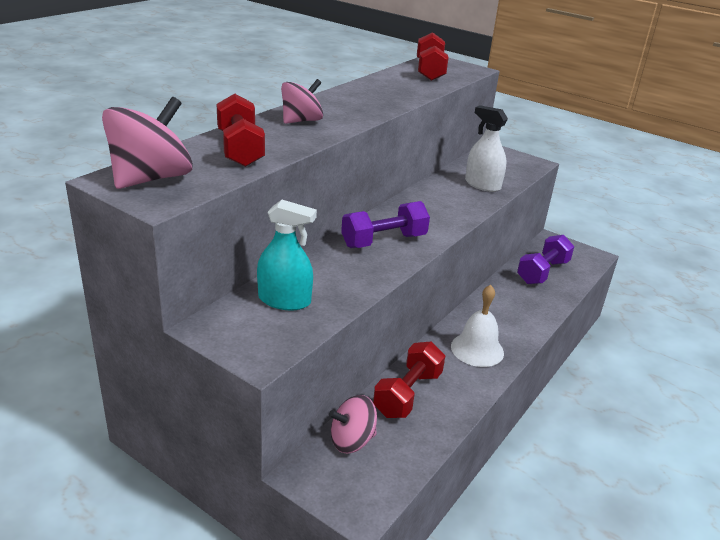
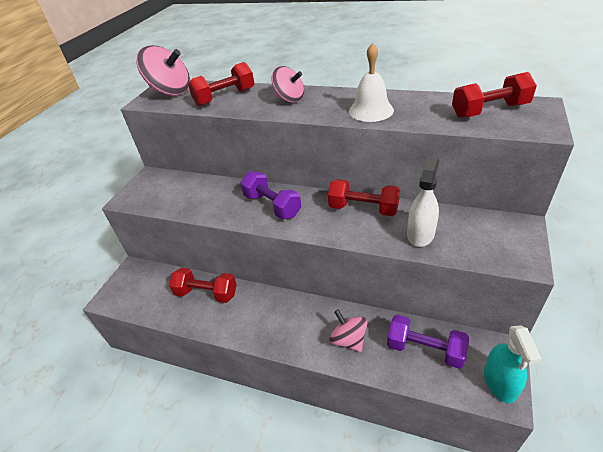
camera: 80 degrees right, 10 degrees up
turquoise spray bottle [257,200,317,310] -> turquoise spray bottle moved to [484,325,542,403]
pink spinning top [329,395,377,453] -> pink spinning top moved to [329,310,367,352]
white bell [451,285,504,367] -> white bell moved to [349,43,394,122]
none -> red dumbbell [328,179,400,216]

